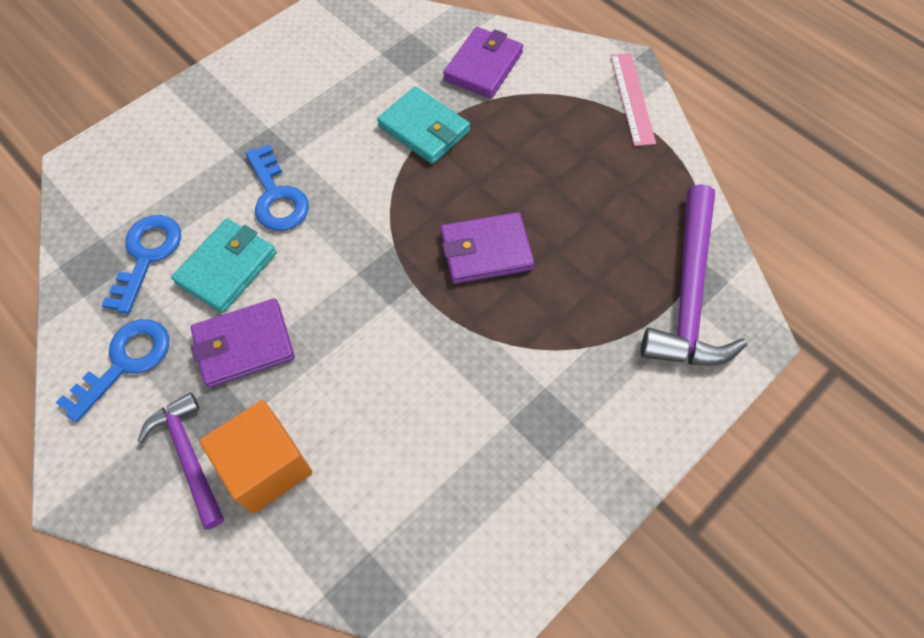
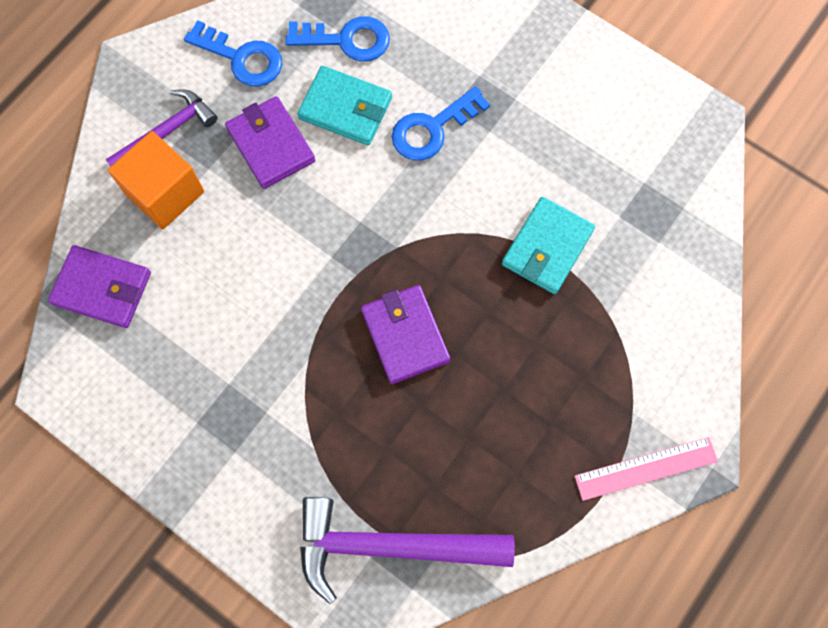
camera: 80 degrees right, 10 degrees up
purple wallet [443,27,523,99] -> purple wallet moved to [48,245,151,328]

